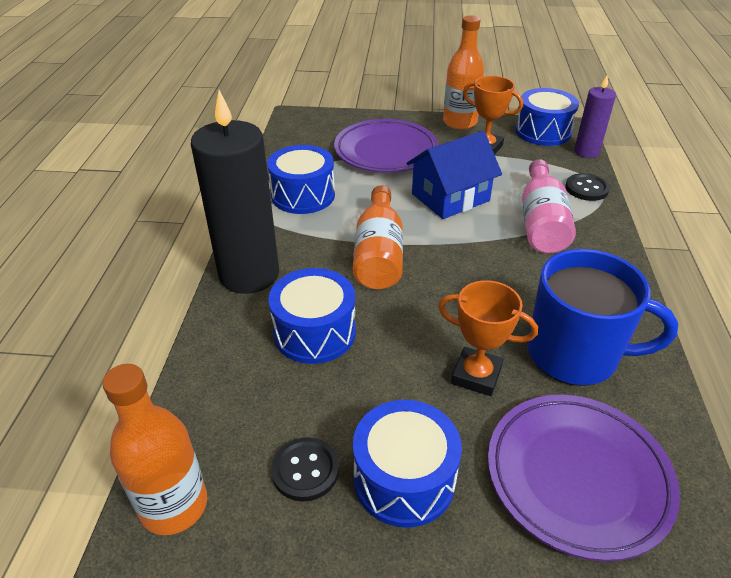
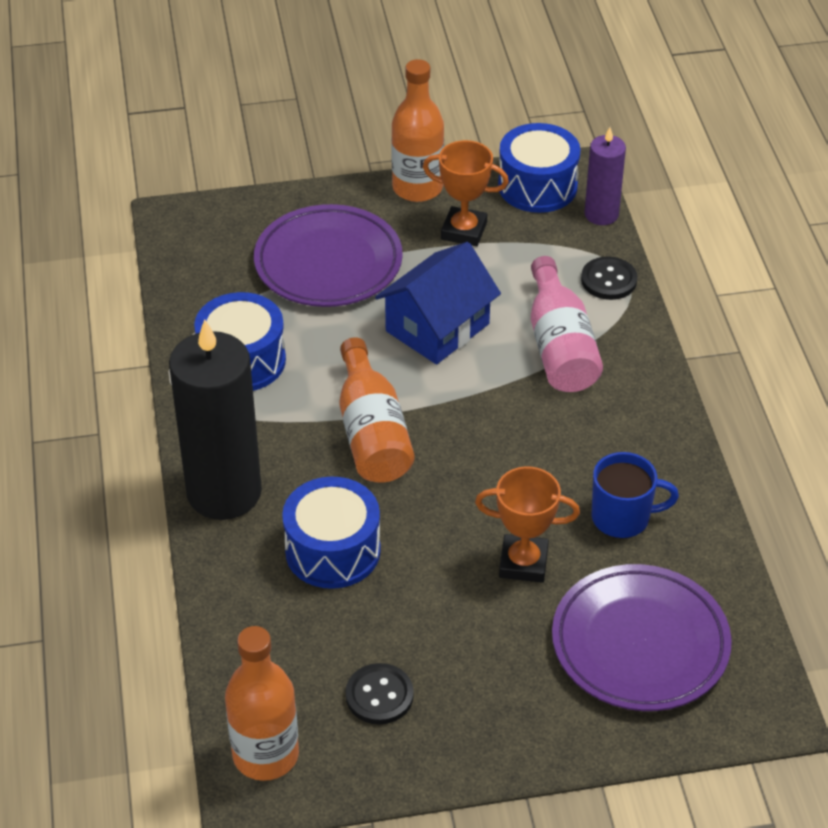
camera: 15 degrees left, 5 degrees up
blue drum [353,400,462,528] -> none
blue mug [528,249,678,386] -> blue mug [591,452,679,539], size x0.60

